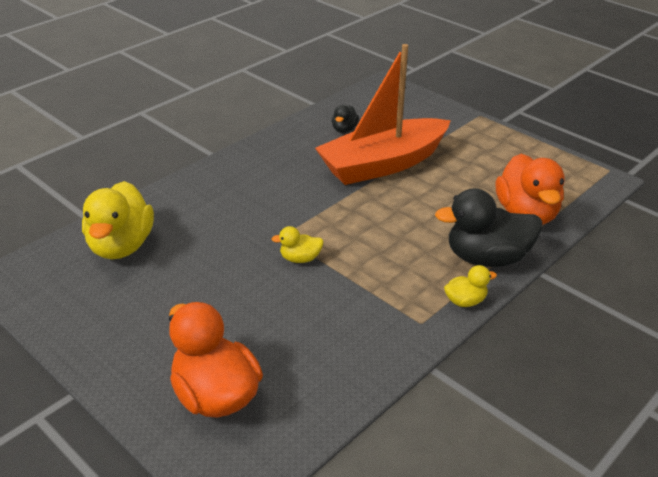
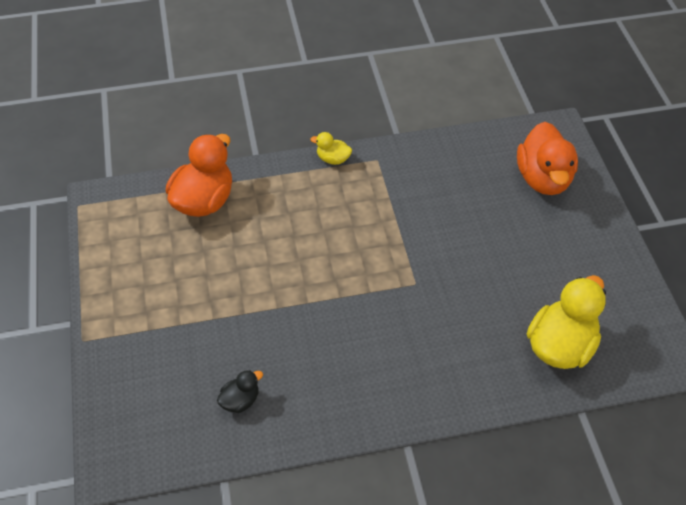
camera: 145 degrees left, 15 degrees up
yellow duck [272,226,324,263] -> none
orange boat [315,44,451,185] -> none
black duck [435,188,542,267] -> none

